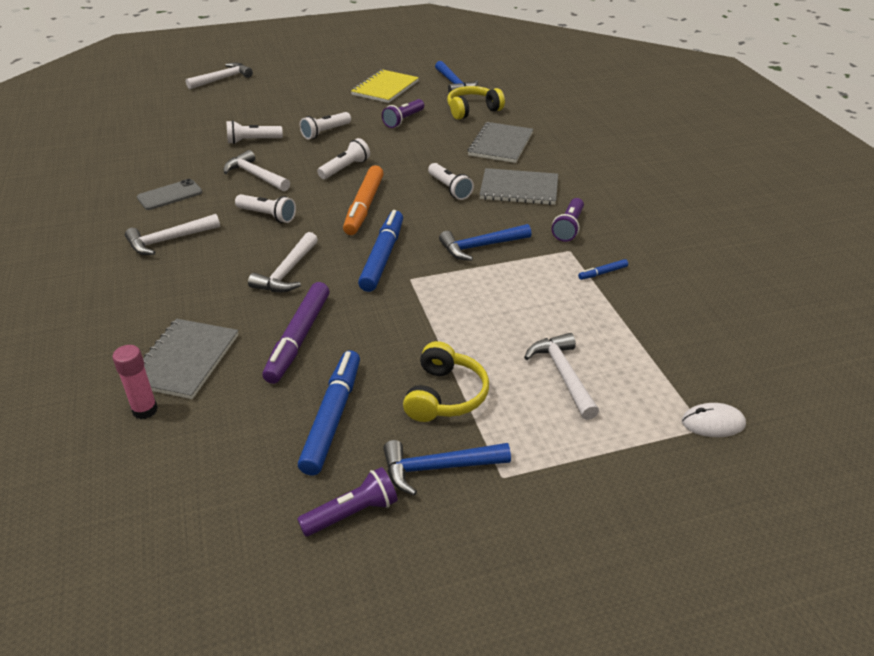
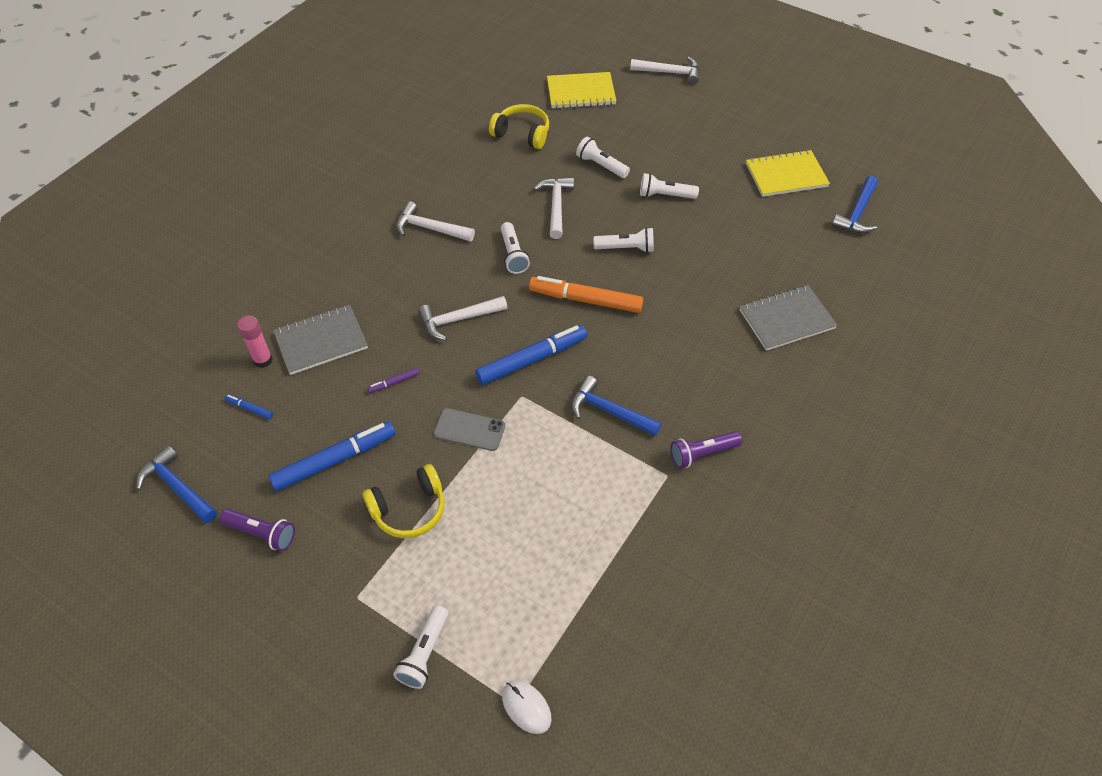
camera: 50 degrees right, 15 degrees up
grey phone [137,179,202,210] -> grey phone moved to [433,408,505,451]
purple marker [262,282,330,384] -> purple marker [368,368,419,393], size x0.44
orange marker [343,165,384,235] -> orange marker turned 45 degrees clockwise [529,276,643,313]
purple flashlight [382,99,424,128] -> none
blue hammer [383,440,511,496] -> blue hammer moved to [136,445,217,523]
white flashlight [428,163,474,200] -> white flashlight moved to [393,605,448,689]
yellow headphones [447,86,505,120] -> yellow headphones moved to [489,104,549,149]
grey notebook [479,168,558,205] -> none
white hammer [524,333,599,420] -> none
blue marker [578,259,628,280] -> blue marker moved to [224,394,273,419]
none -> yellow notebook [547,72,616,109]

